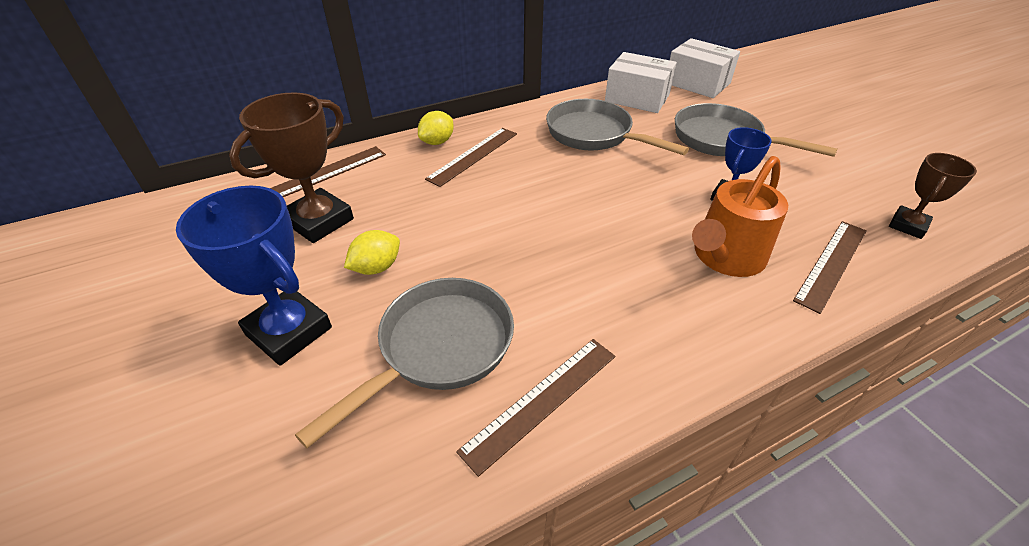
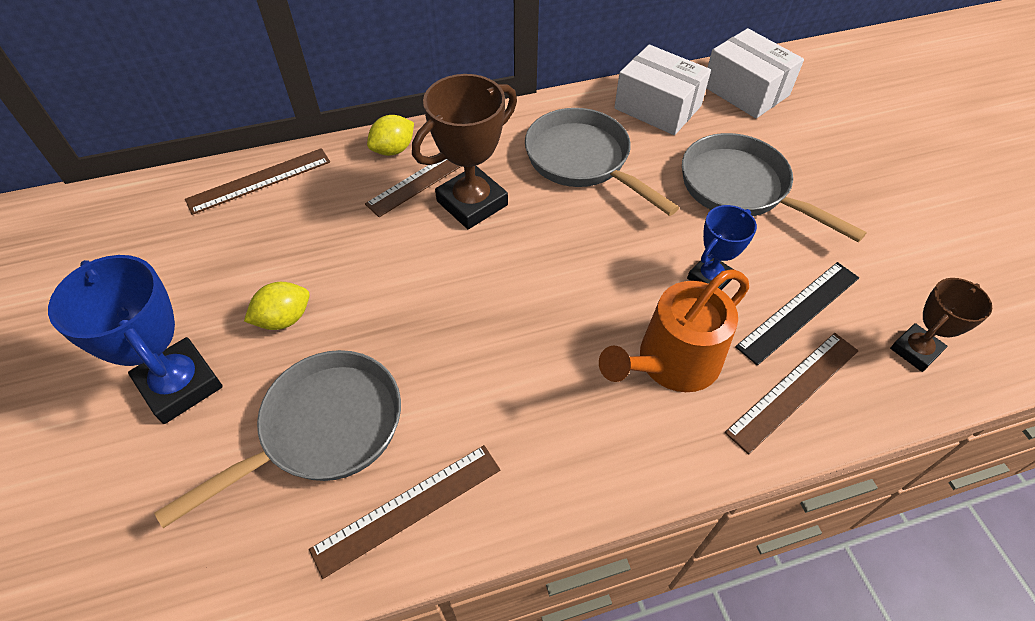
camera: 10 degrees right, 10 degrees up
brown trophy [229,92,354,243] -> brown trophy moved to [412,74,517,229]
none -> black ruler [735,262,859,366]

